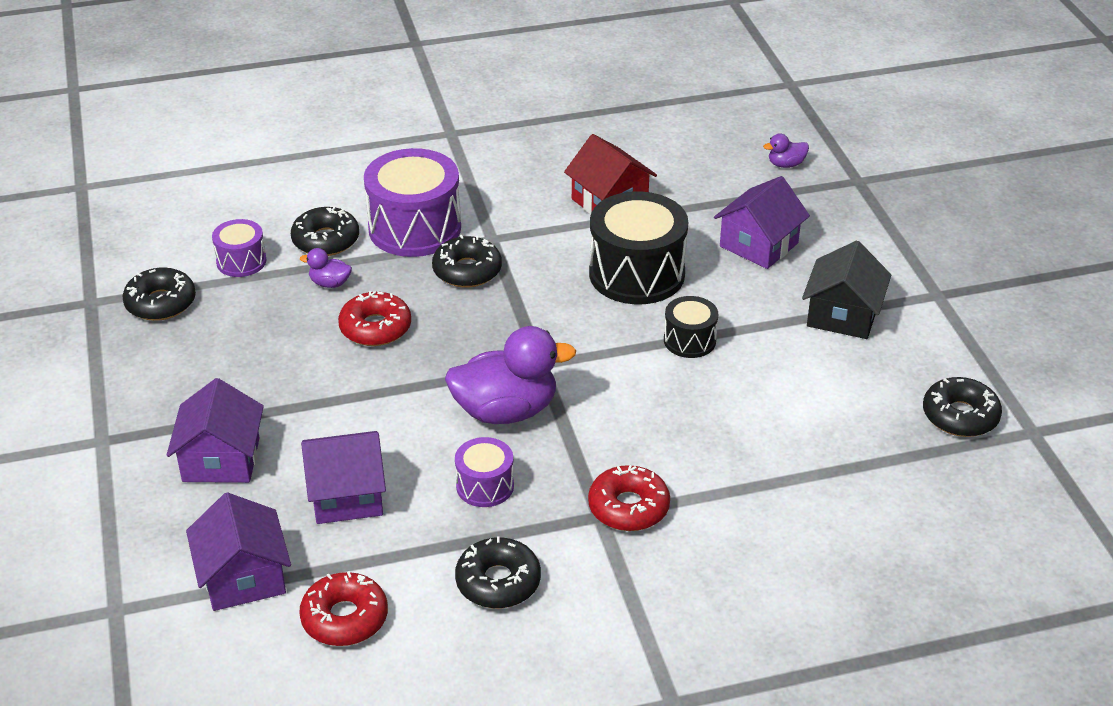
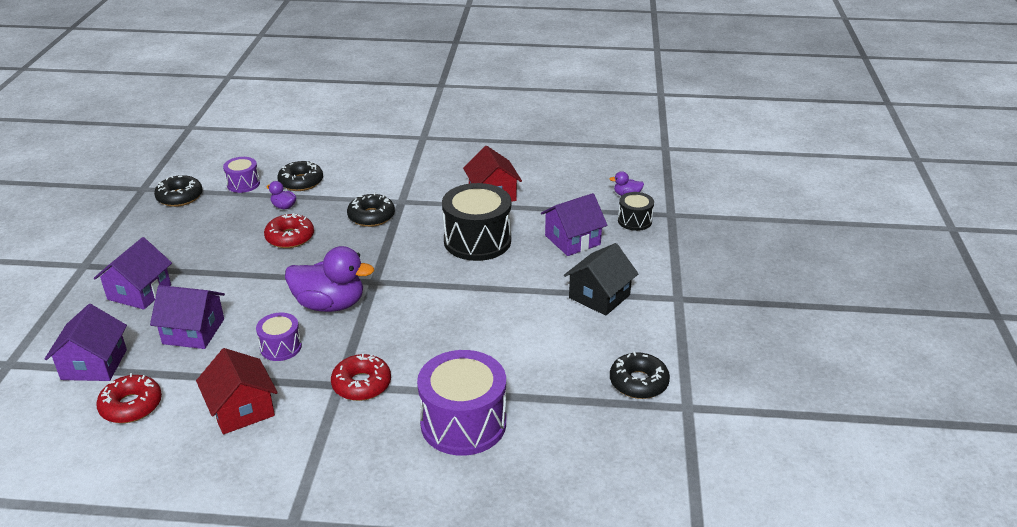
camera: 20 degrees right, 5 degrees down
purple drum [364,148,461,257] -> purple drum moved to [417,350,506,456]
black donut [455,536,541,608] -> red house [196,348,278,434]
black drum [664,296,718,358] -> black drum moved to [618,192,654,231]

